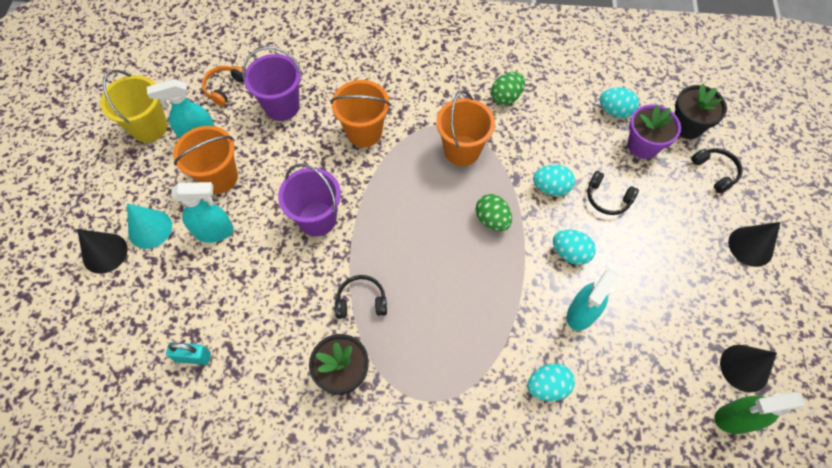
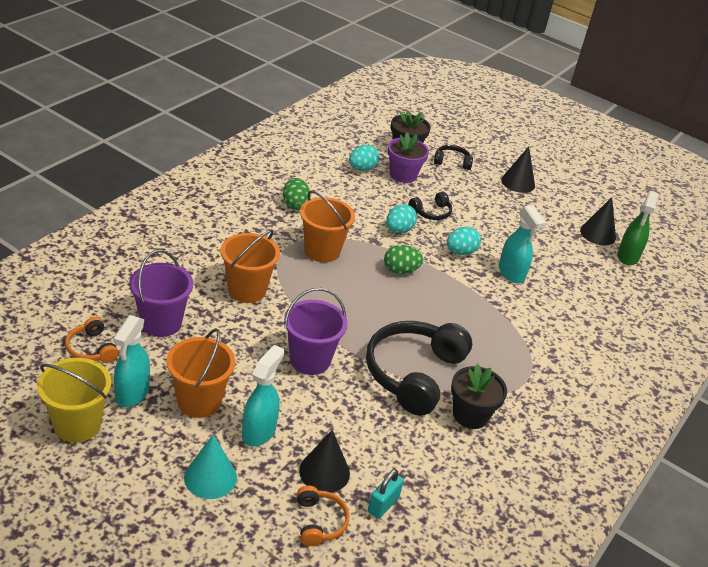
camera: 65 degrees left, 25 degrees down
black cone [77,229,128,274] -> black cone moved to [299,430,350,493]
black headphones [335,275,387,319] -> black headphones [366,321,472,416], size x2.13
turquoise egg [527,364,575,401] -> none
none -> orange headphones [297,486,349,546]

